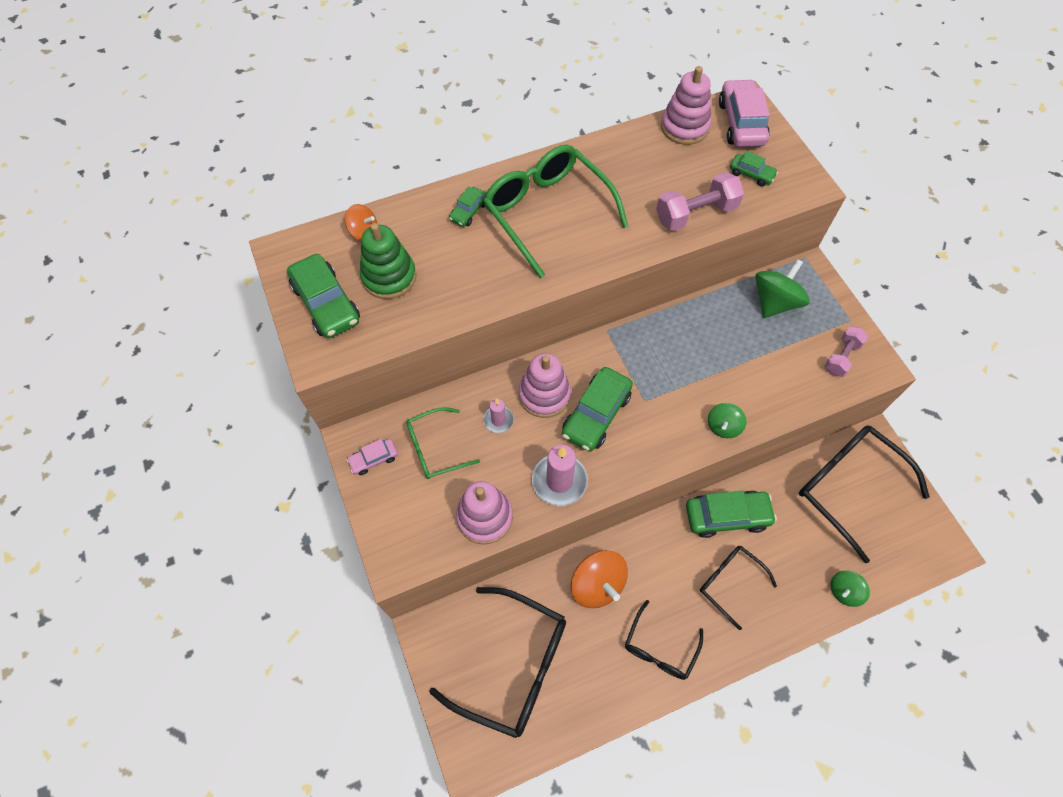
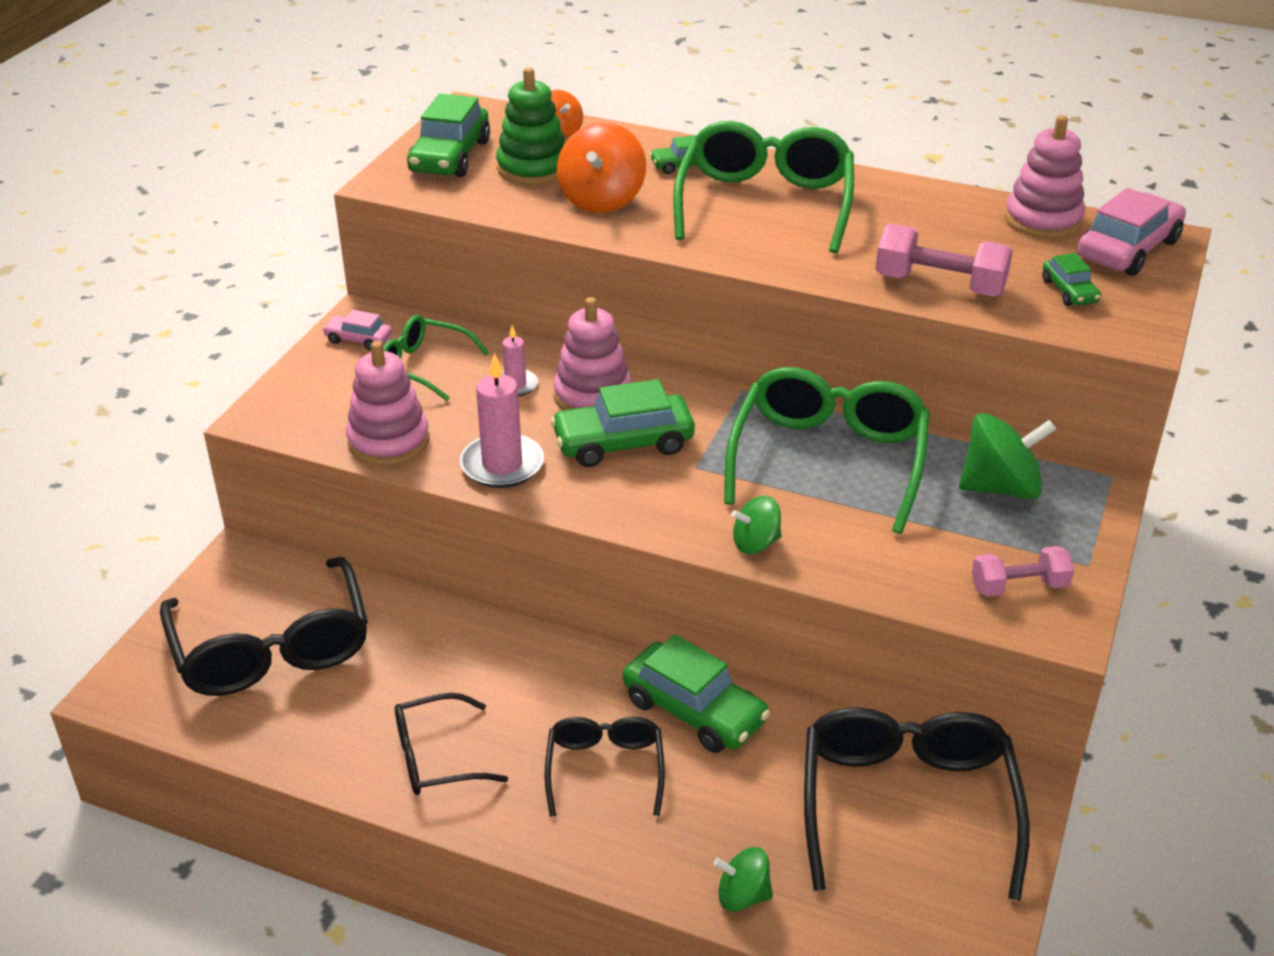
camera: 45 degrees right, 25 degrees down
orange spinning top [571,550,628,608] -> orange spinning top moved to [557,122,646,213]
none -> green glasses [724,367,930,534]

